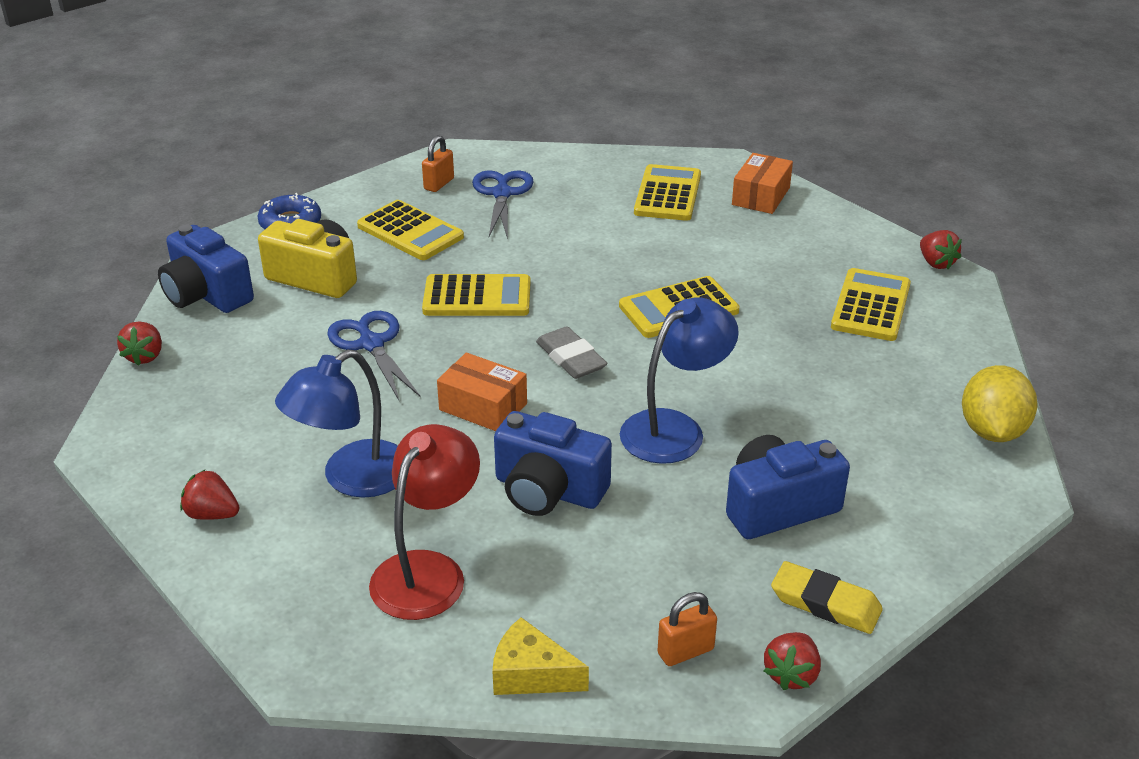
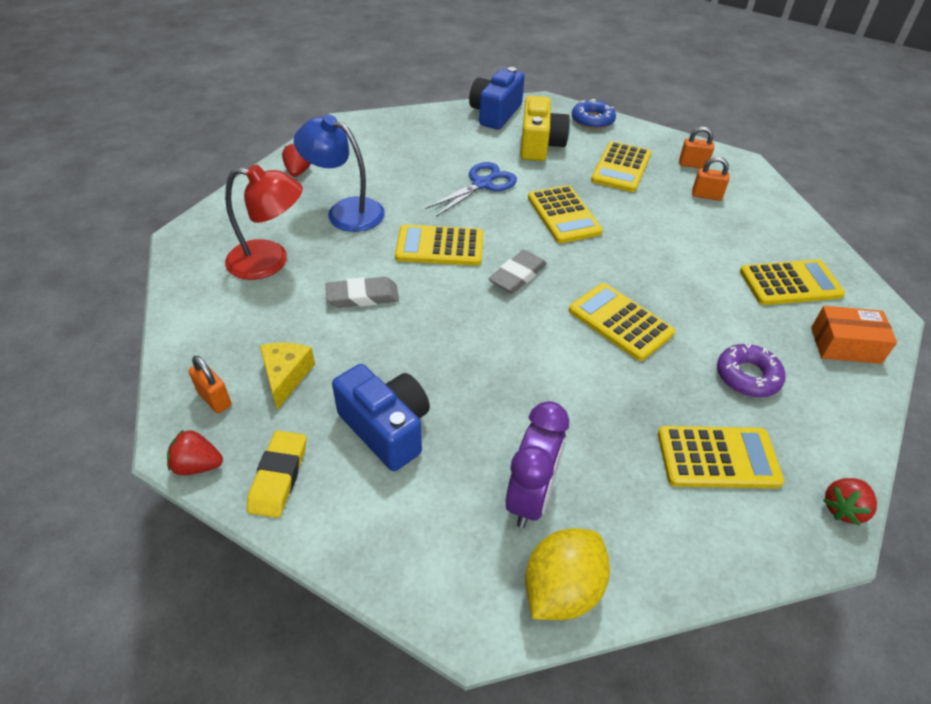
camera: 70 degrees right, 10 degrees up
red strawberry [117,322,162,366] -> none
orange box [437,353,527,431] -> yellow calculator [395,225,483,266]
blue scissors [472,170,534,239] -> orange padlock [692,157,729,201]
yellow cheese [492,617,589,695] -> yellow cheese moved to [260,342,315,410]
blue camera [494,411,612,516] -> grey eraser [325,277,399,308]
blue lamp [620,297,739,464] -> none
yellow lemon [962,365,1038,442] -> yellow lemon turned 45 degrees counterclockwise [525,528,610,620]
none -> purple clock [506,401,569,528]
none -> purple donut [717,343,785,398]

